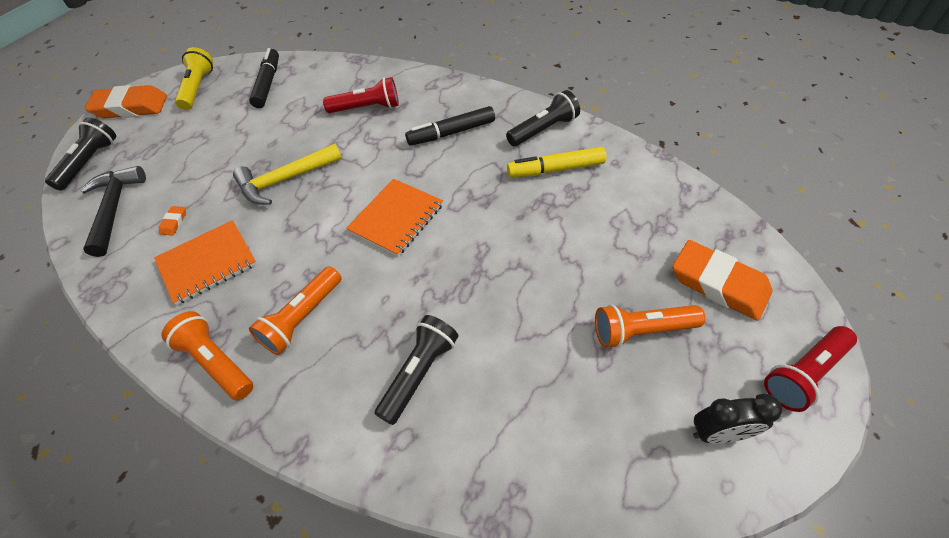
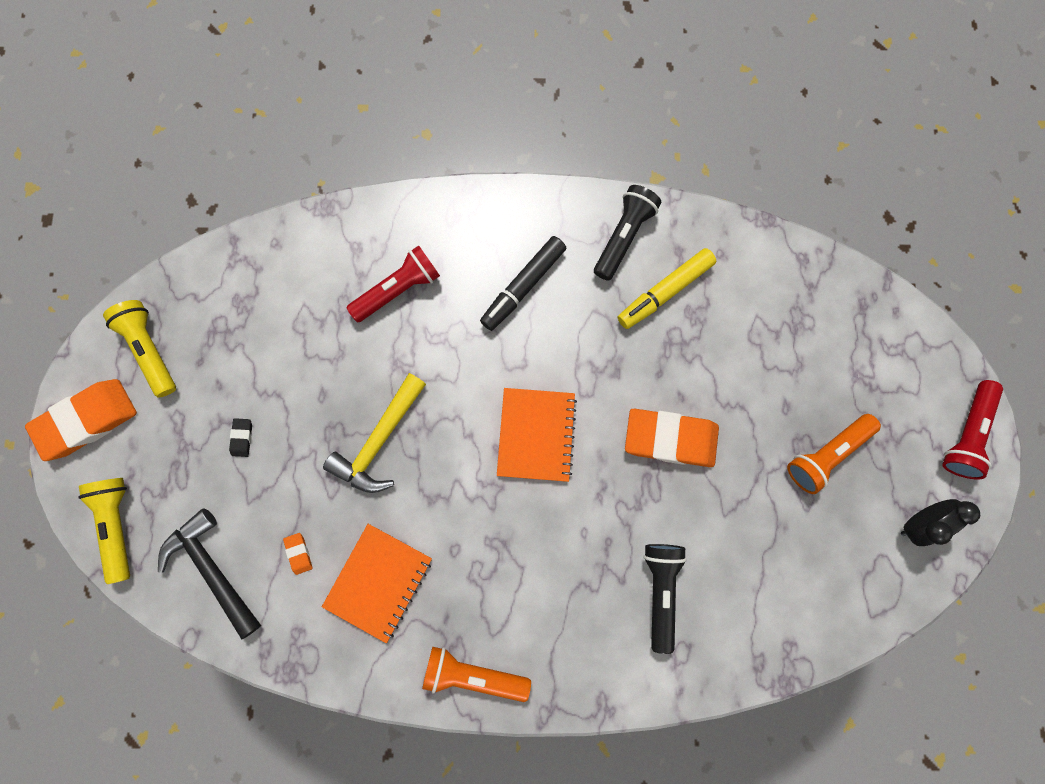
camera: 30 degrees left, 25 degrees up
black flashlight [45,117,116,191] -> yellow flashlight [78,478,130,584]
black marker [249,48,279,108] -> none
orange flashlight [249,266,342,355] -> none
orange eraser [672,240,772,321] -> orange eraser moved to [625,409,719,467]
none -> black eraser [229,418,252,457]

